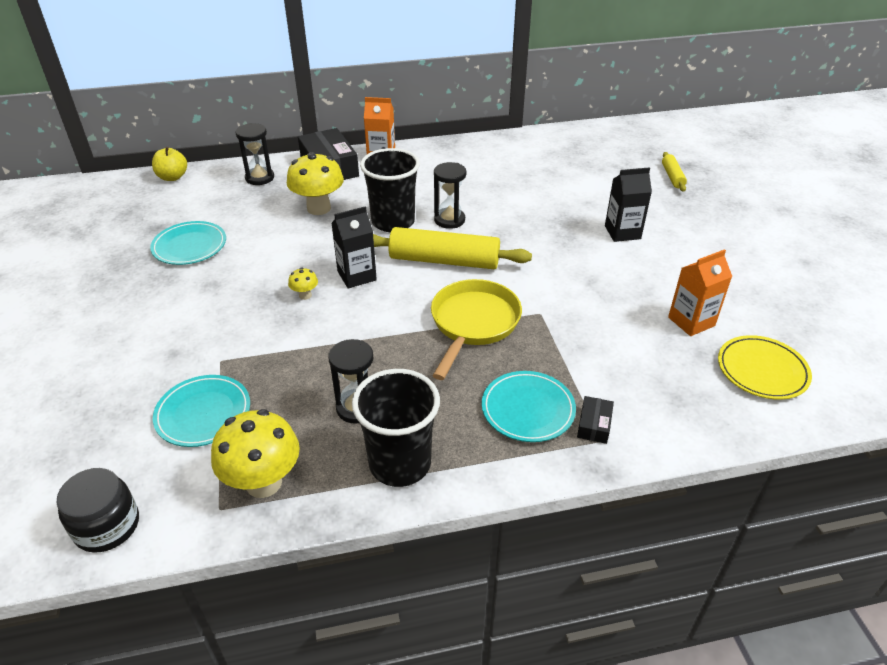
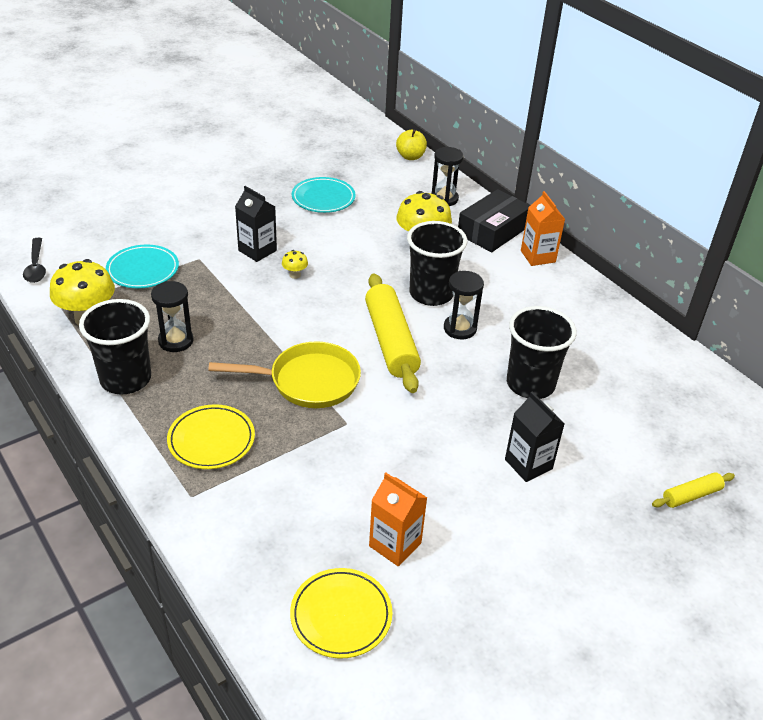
camera: 65 degrees right, 0 degrees up
black jar [57,468,139,553] -> black spoon [23,238,46,283]
black carton [331,206,377,288] -> black carton moved to [235,186,277,262]
turquoise plate [482,371,576,442] -> yellow plate [167,404,255,469]
black box [577,396,614,444] -> none
none -> black cup [507,306,577,399]

